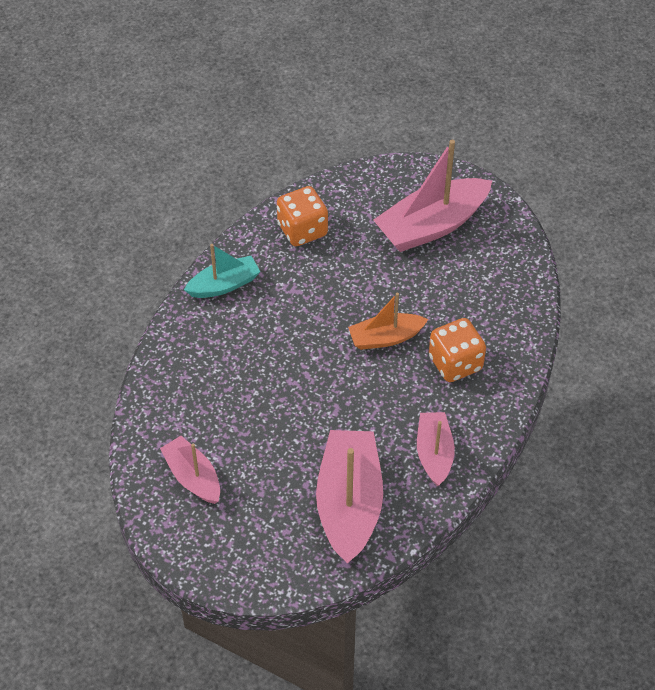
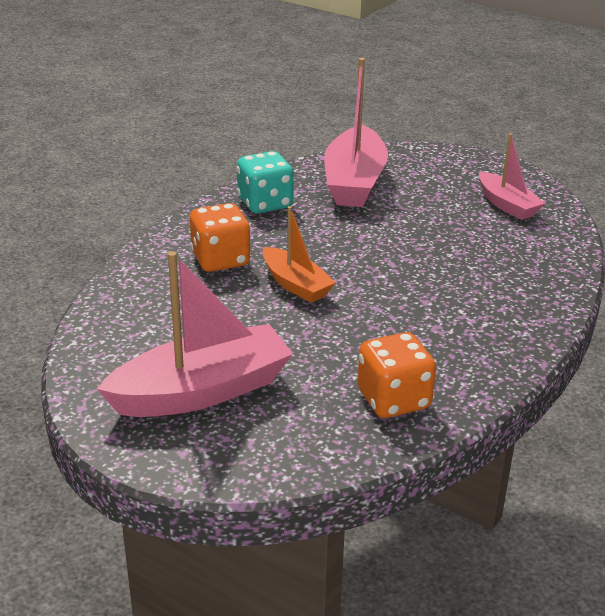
camera: 175 degrees left, 20 degrees down
turquoise boat [184,244,261,298] -> none
orange boat [348,293,428,350] -> orange boat turned 60 degrees clockwise [262,206,336,303]
pink boat [417,412,455,487] -> turquoise dice [237,151,294,214]

